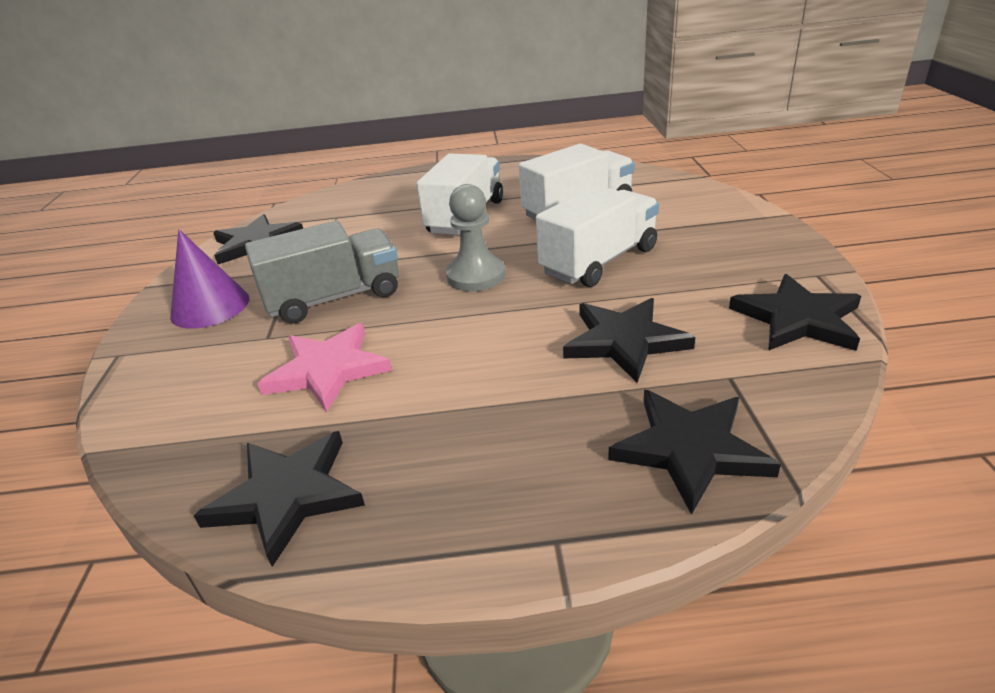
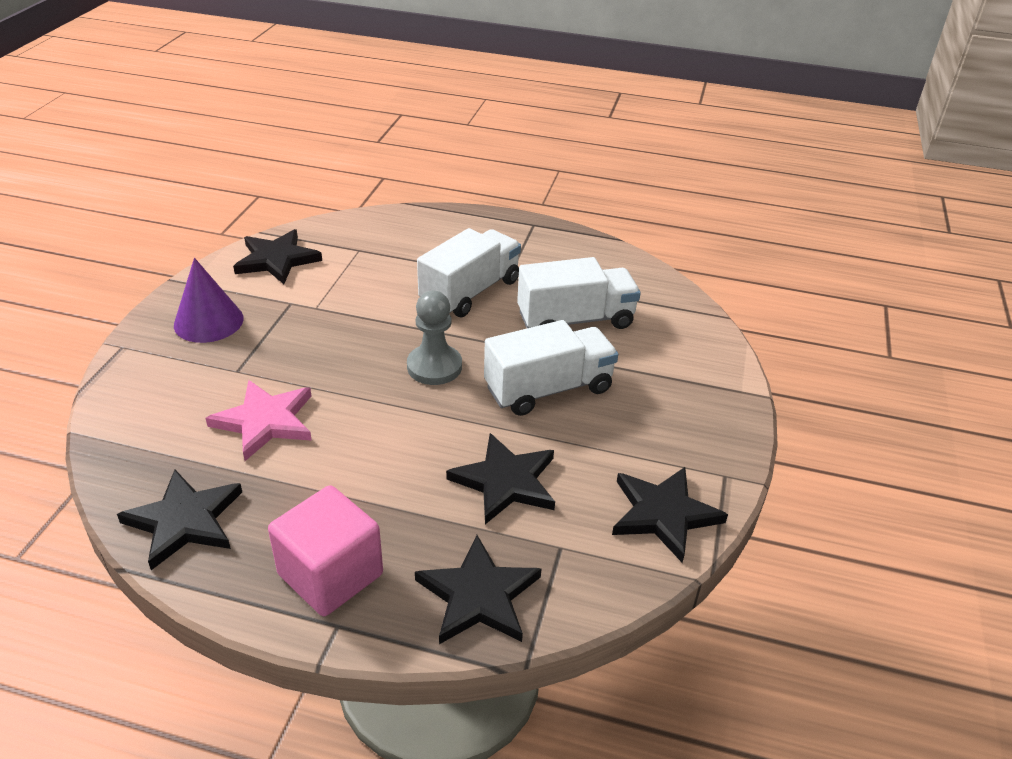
camera: 15 degrees right, 5 degrees up
grey truck [245,221,399,324] -> none
none -> pink cube [268,485,383,616]

